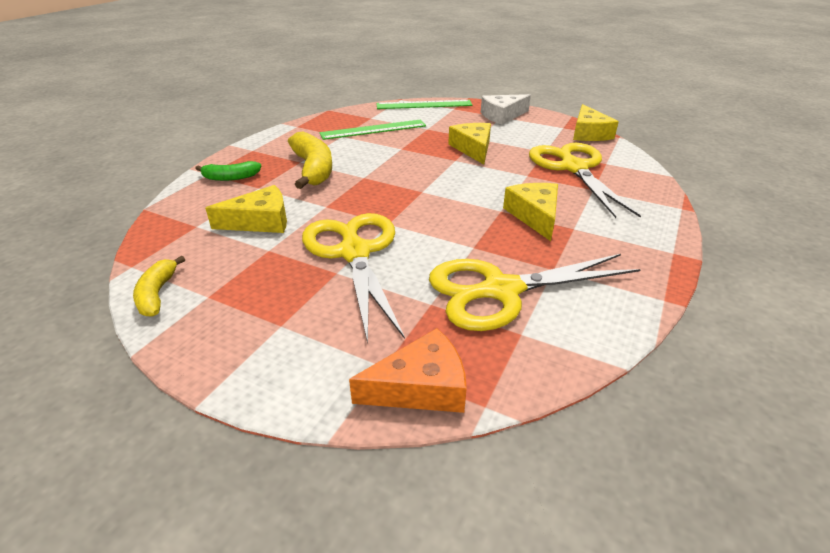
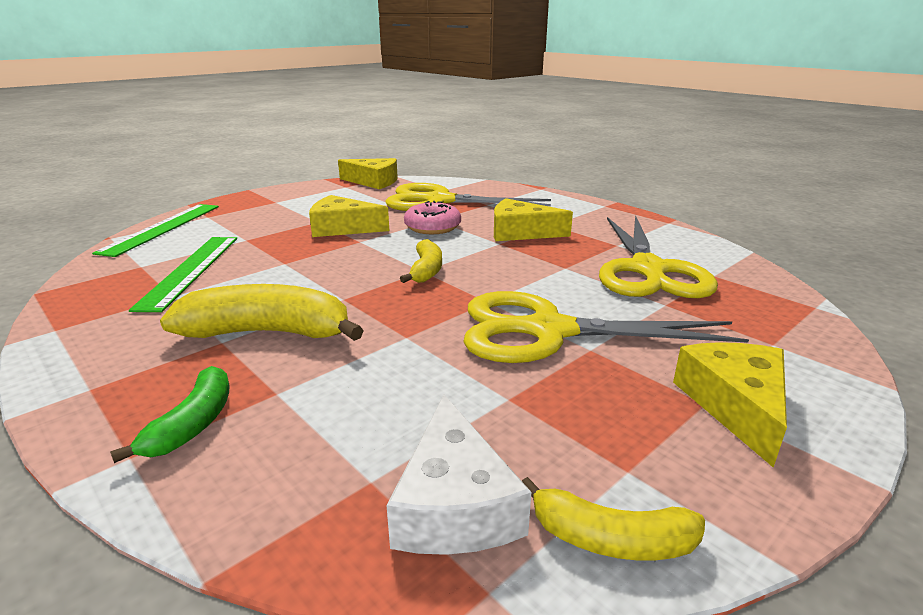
camera: 70 degrees left, 10 degrees down
yellow cheese [205,185,287,233] -> yellow cheese moved to [673,342,787,468]
orange cheese [349,328,467,413] -> none
white cheese [481,94,531,125] -> white cheese moved to [386,395,531,555]
none -> yellow banana [400,239,442,283]
none -> pink donut [404,201,461,234]

